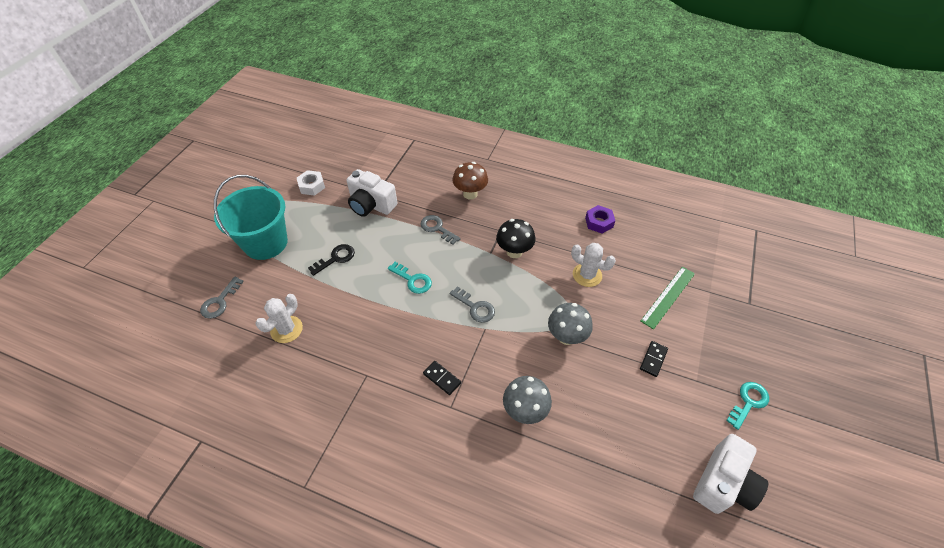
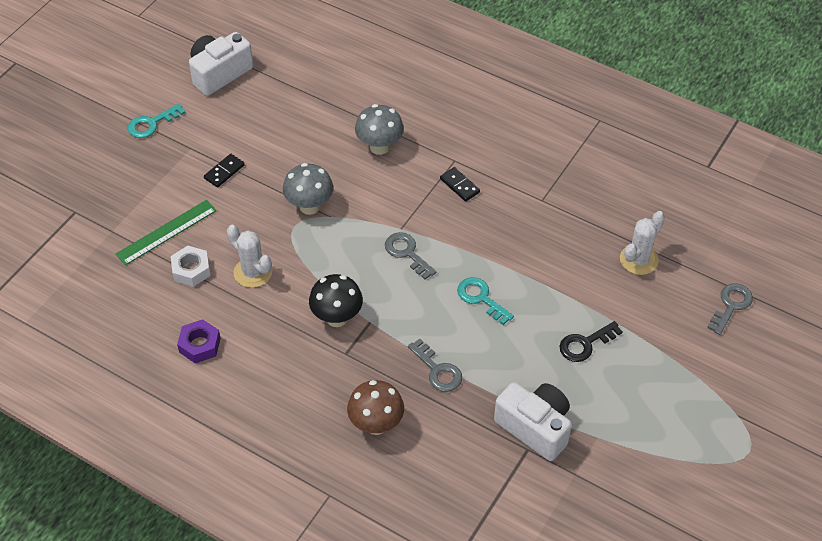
camera: 170 degrees left, 0 degrees up
turquoise bucket [214,175,288,260] -> none
white nut [297,170,325,196] -> white nut moved to [171,246,211,287]

